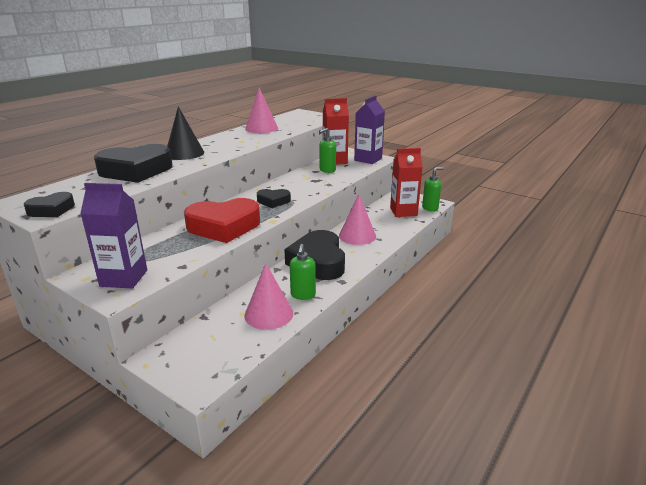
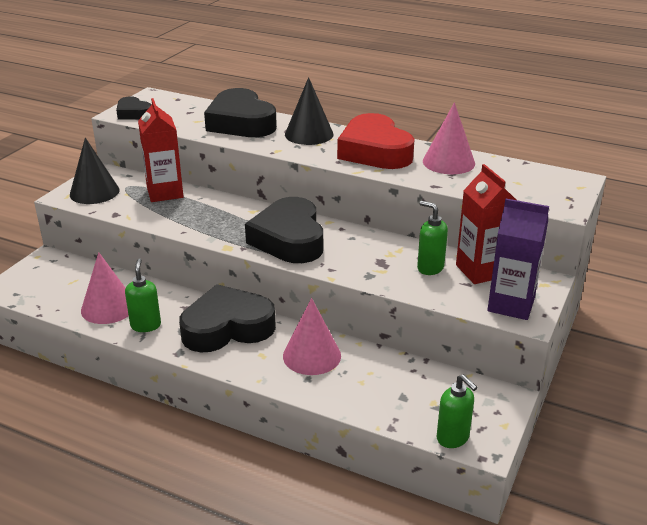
camera: 80 degrees right, 5 degrees up
purple carton [80,183,147,289] -> black cone [70,138,120,204]
red heart [184,198,260,243] -> red heart moved to [337,113,414,169]
black heart [257,189,291,208] -> black heart [245,197,323,263], size x1.95
green soap dispenser [290,244,316,300] -> green soap dispenser turned 90 degrees clockwise [125,258,161,332]
red carton [390,148,423,217] -> red carton moved to [138,98,184,202]

